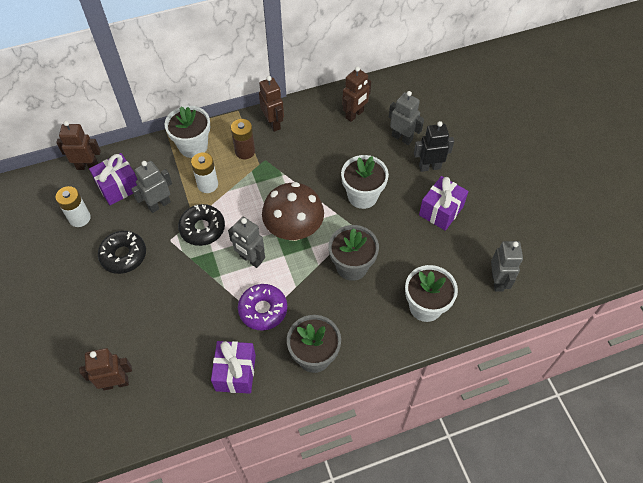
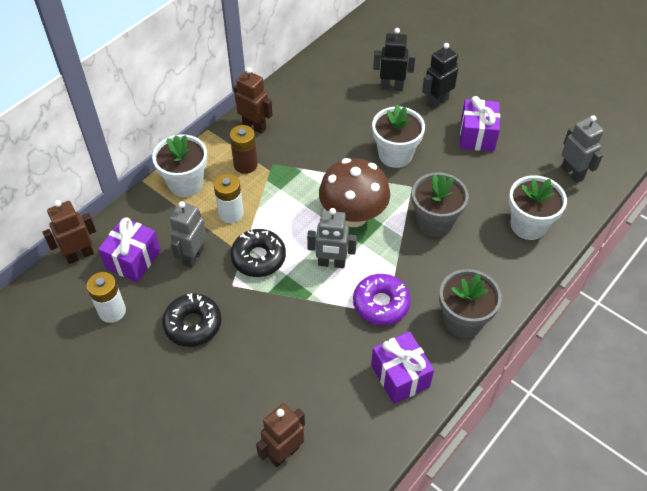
camera: 30 degrees left, 5 degrees down
brown robot [342,66,371,122] -> none
grey robot [389,91,424,145] -> black robot [373,28,416,91]

